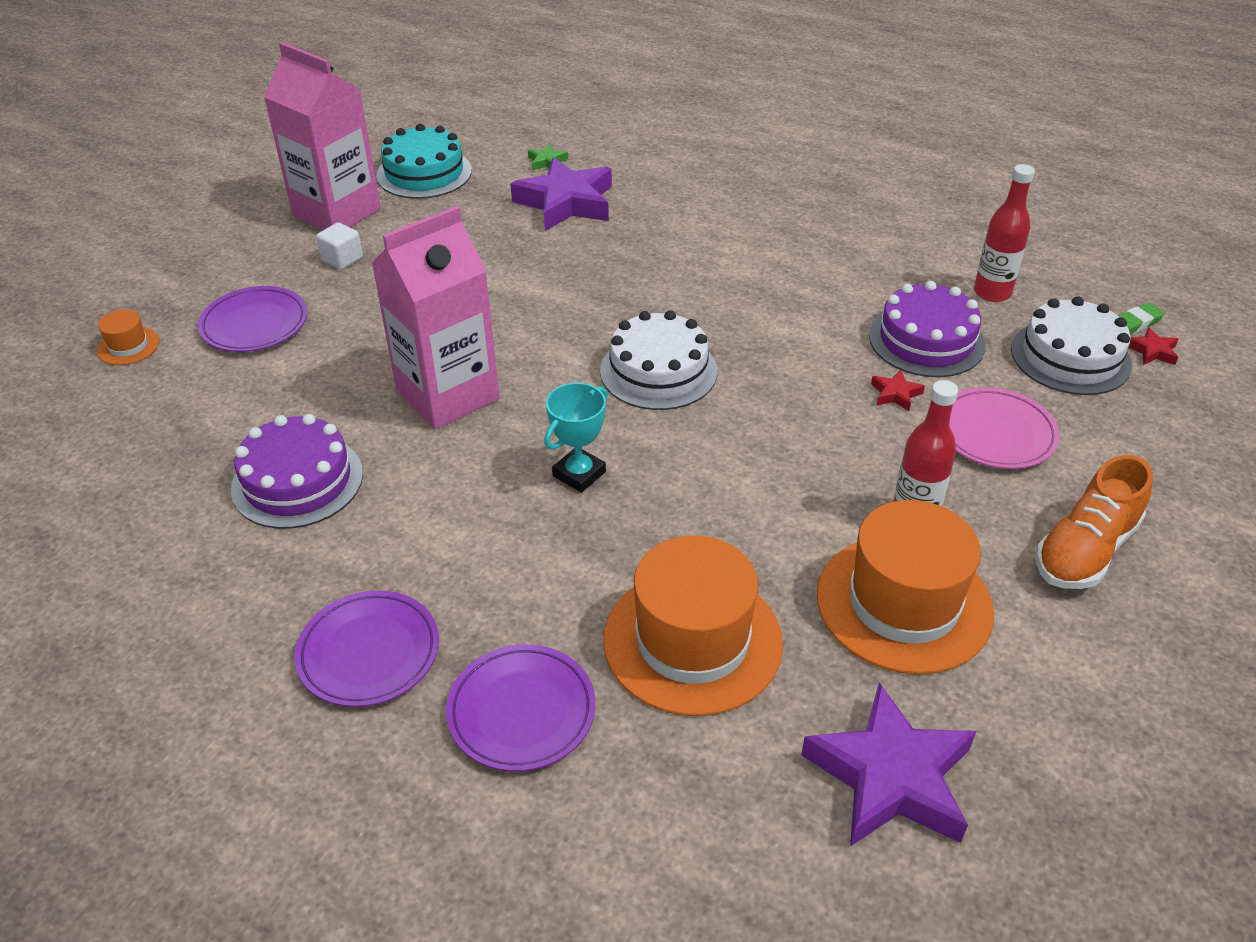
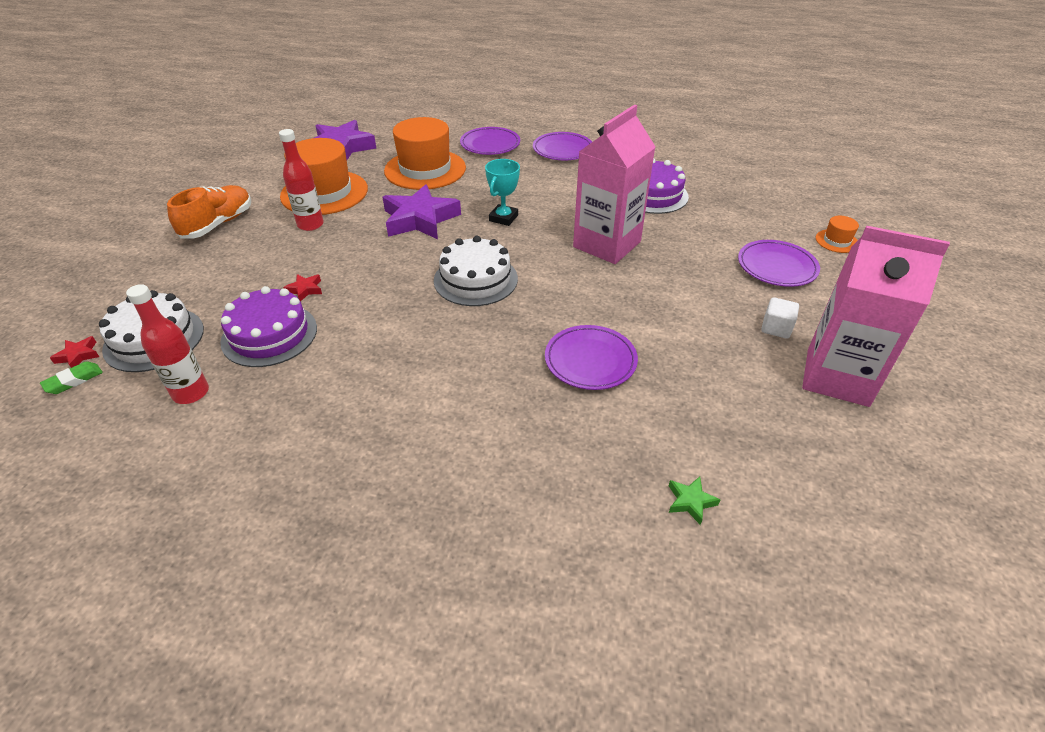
camera: 165 degrees right, 0 degrees up
turquoise cake [376,124,472,199] -> none
purple star [510,157,612,231] -> purple star moved to [383,184,461,239]
pink plate [949,387,1060,469] -> none
none -> purple plate [545,325,638,390]

